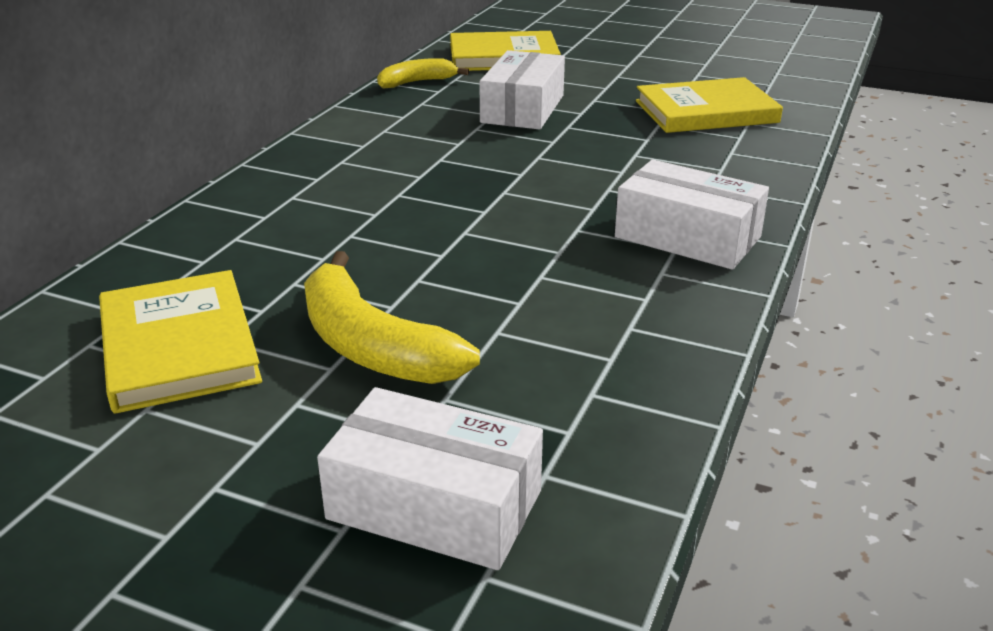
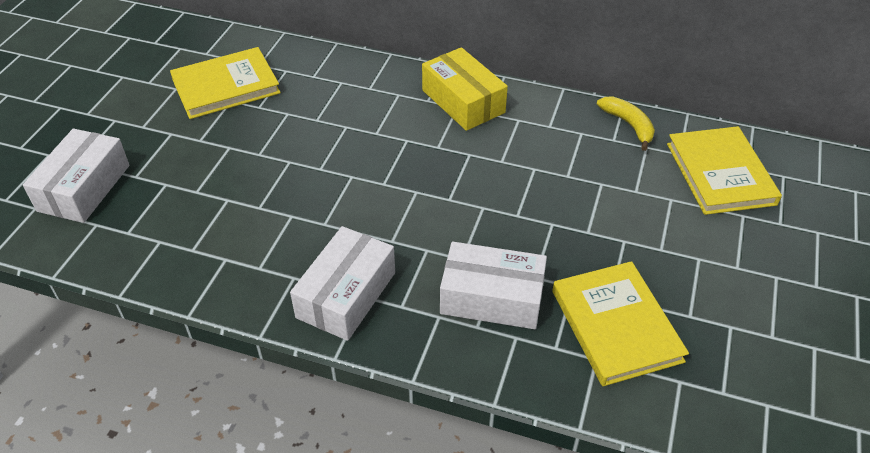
camera: 85 degrees right, 15 degrees up
yellow banana [304,251,480,384] -> none
white box [479,50,565,130] -> white box moved to [440,242,547,329]
none -> yellow box [422,47,508,131]

